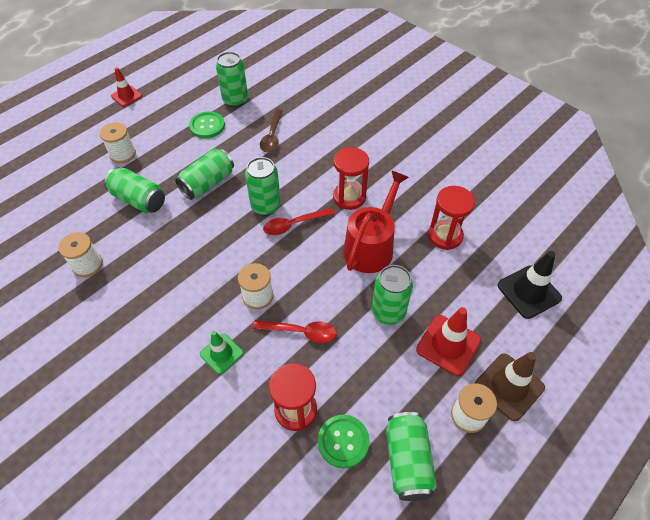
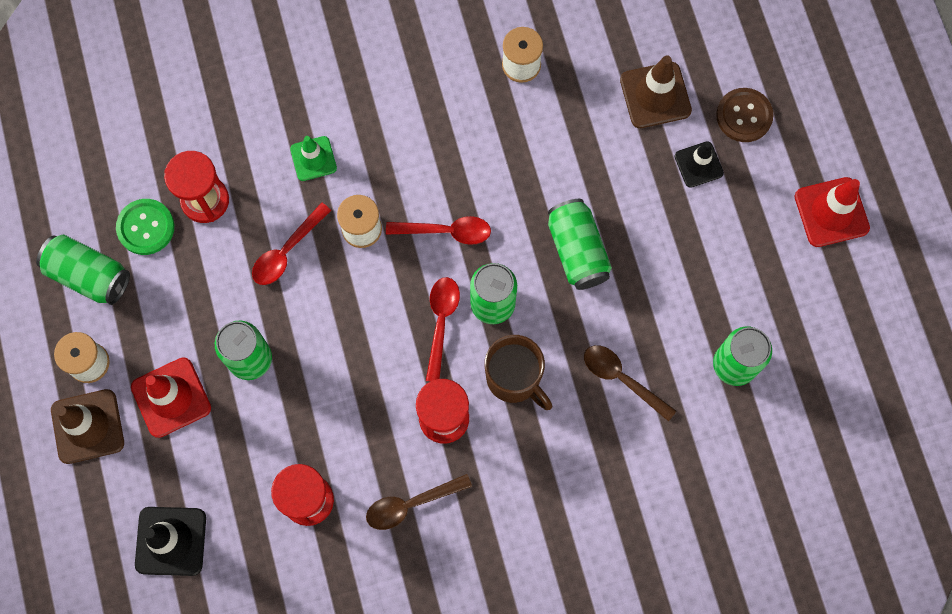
camera: 120 degrees right, 20 degrees up
white spool [100,122,136,163] -> black traffic cone [675,141,724,188]
green can [104,167,165,213] -> none
red traffic cone [111,67,142,107] -> red traffic cone [795,177,870,247], size x1.55
green button [189,111,225,138] -> none
red watering can [343,170,409,273] -> none
none -> brown spoon [366,474,472,530]
none -> red spoon [386,216,491,245]
none -> brown mug [485,335,552,410]
none -> brown traffic cone [620,56,692,128]
none -> brown button [716,88,774,142]

